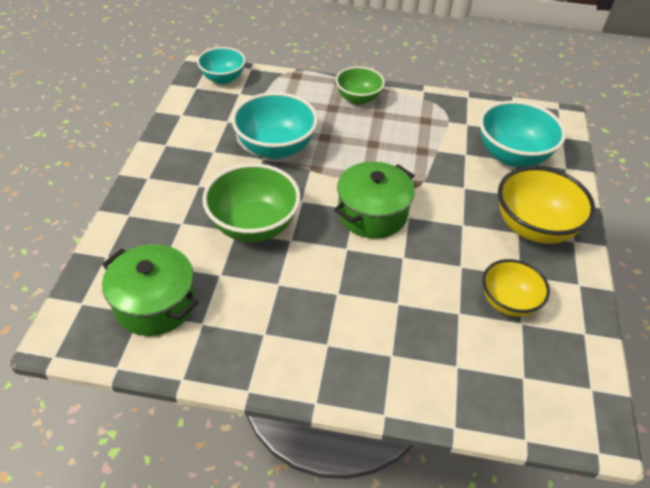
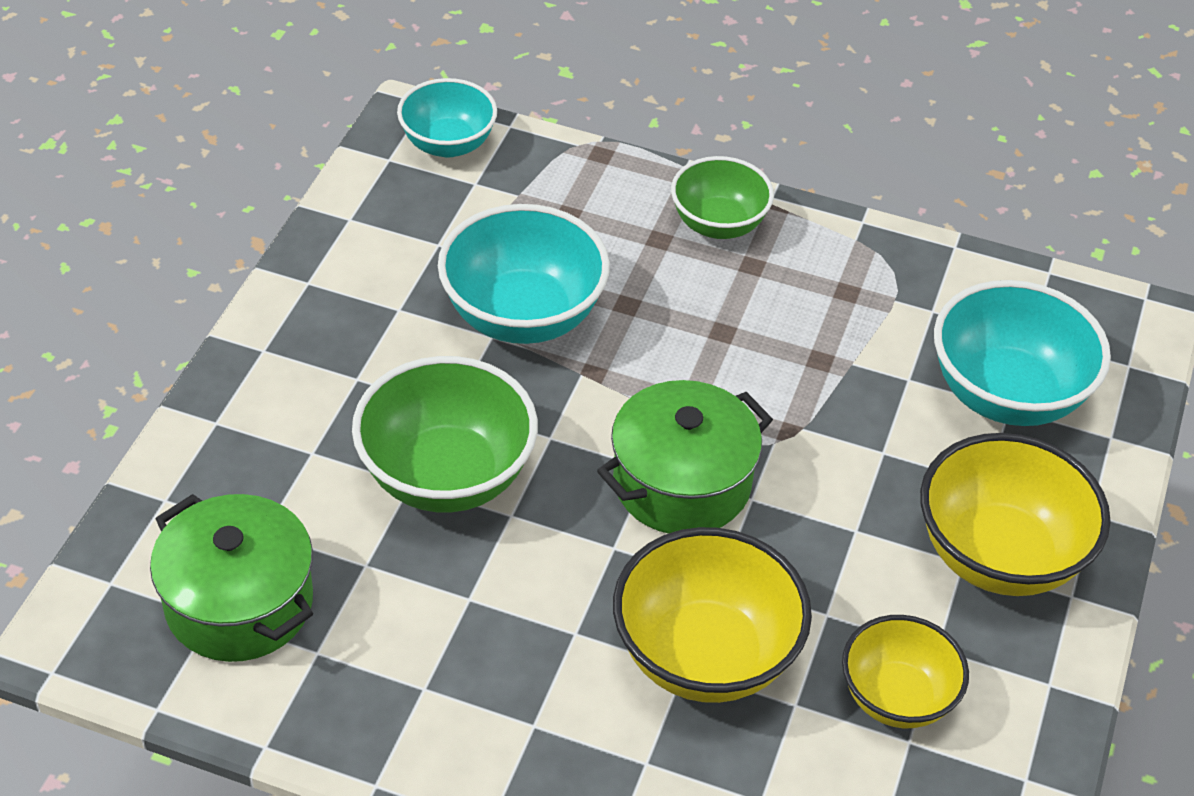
camera: 10 degrees right, 0 degrees up
none -> yellow bowl [613,527,812,703]

